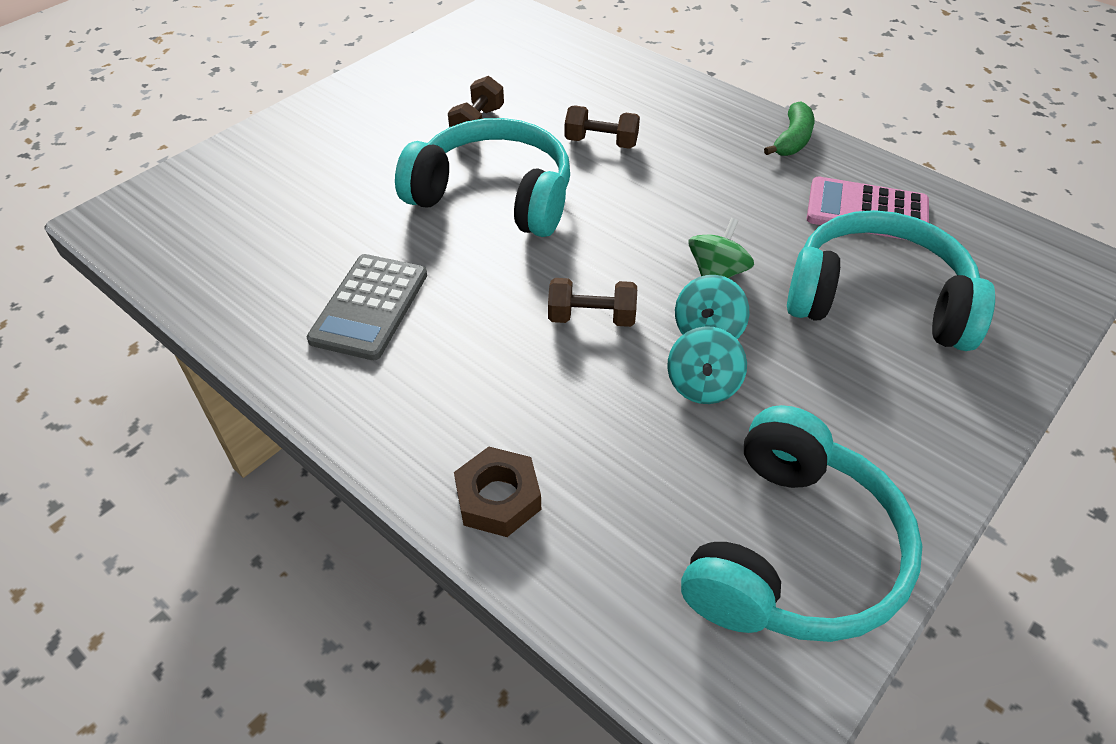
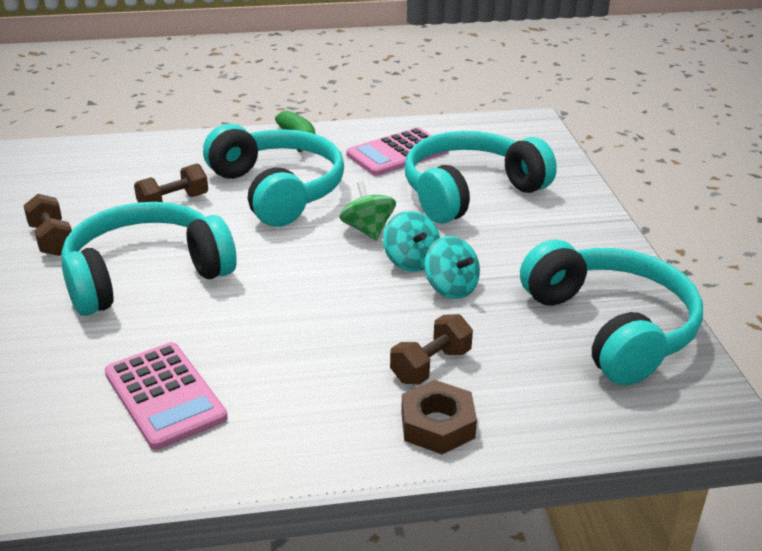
camera: 50 degrees left, 15 degrees down
grey calculator [307,254,427,360] -> pink calculator [104,342,228,450]
brown dumbbell [548,278,637,327] -> brown dumbbell moved to [390,314,473,385]
none -> turquoise headphones [203,124,344,227]

